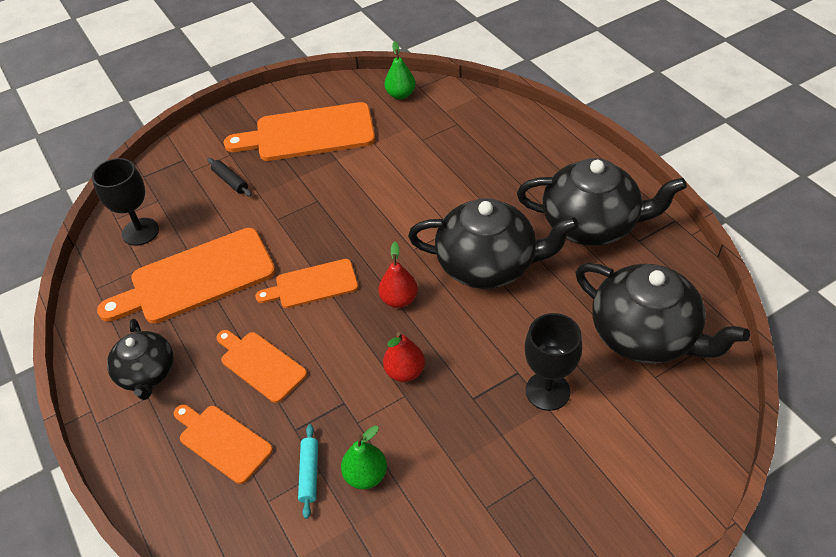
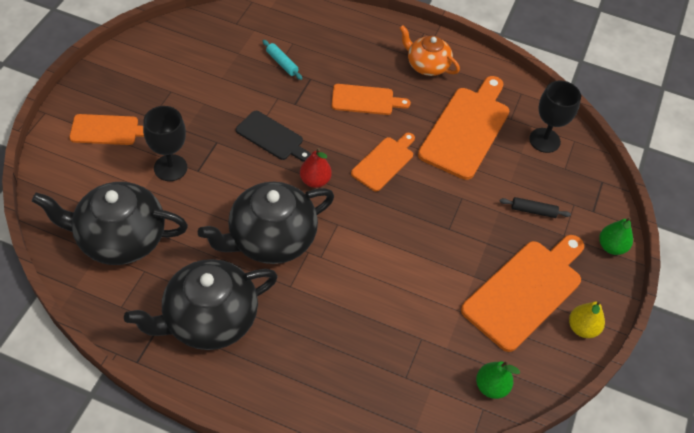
camera: 135 degrees right, 5 degrees up
black teapot [107,319,173,400] -> orange teapot [399,25,460,76]
orange cutting board [174,405,273,484] -> orange cutting board moved to [69,114,144,145]
green pear [341,426,387,489] -> green pear moved to [599,217,633,255]
red pear [383,332,425,382] -> black cutting board [236,111,311,162]
none -> yellow pear [569,301,605,338]

